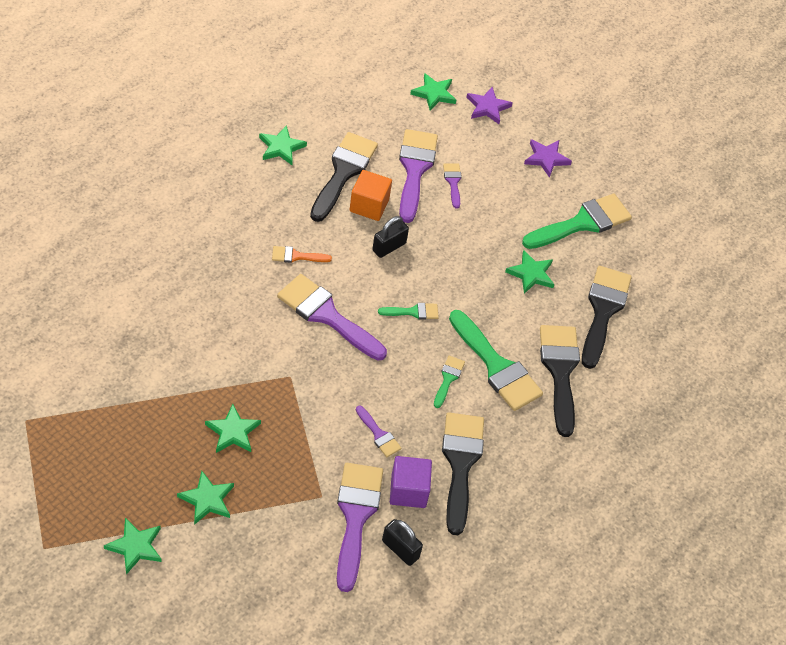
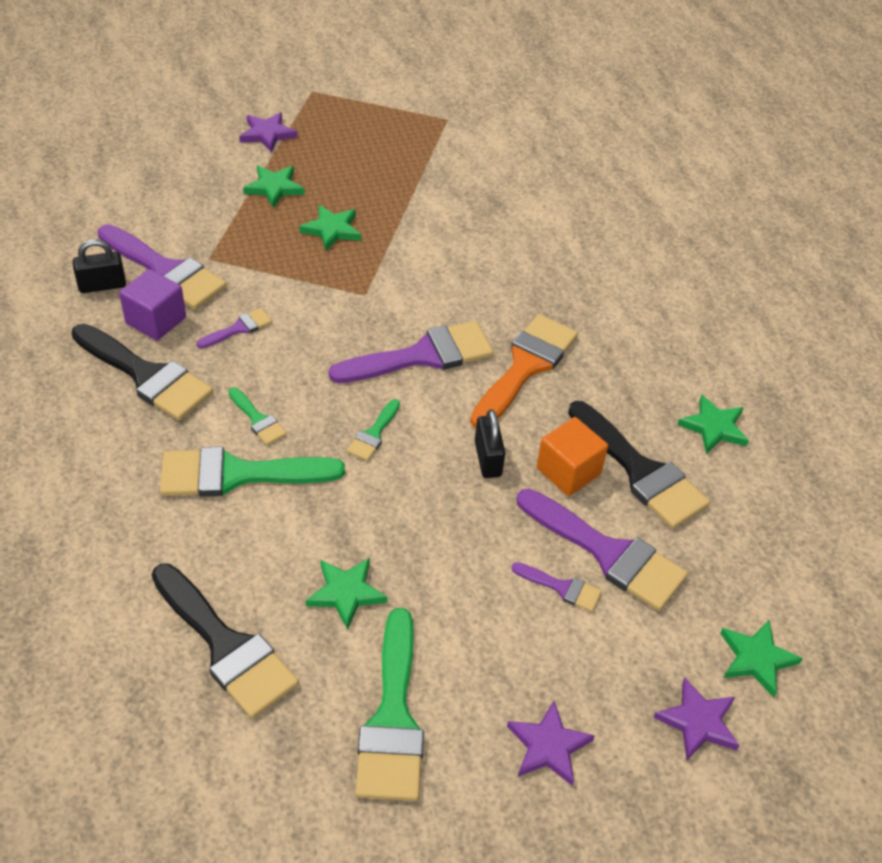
camera: 125 degrees right, 5 degrees down
green star [104,518,162,575] -> purple star [239,112,298,153]
orange brush [272,246,332,263] -> orange brush [470,314,578,428], size x2.08
purple brush [356,406,401,457] -> purple brush turned 150 degrees clockwise [197,308,272,348]
black brush [540,325,580,437] -> none

